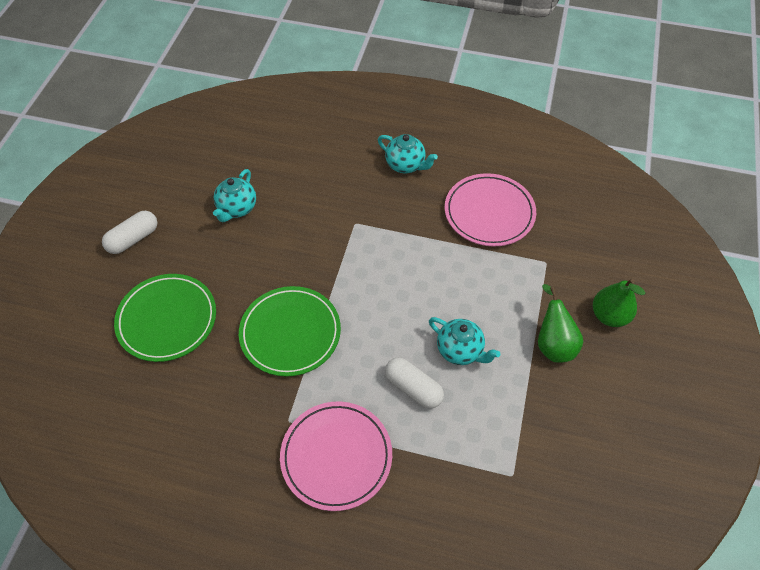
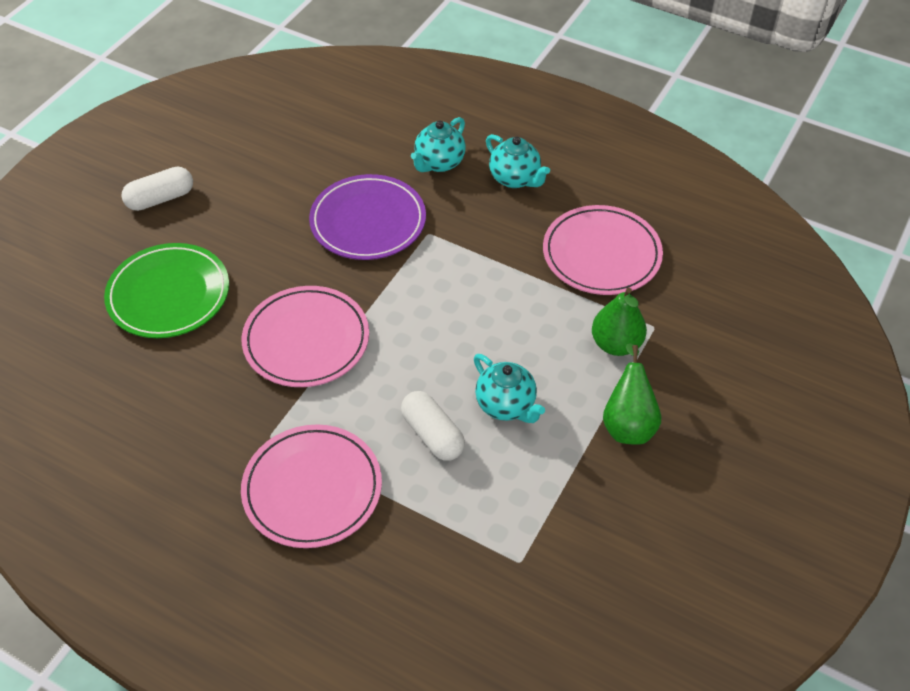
camera: 15 degrees right, 5 degrees down
turquoise teapot [213,169,256,222] -> turquoise teapot moved to [411,117,466,172]
green plate [239,286,341,377] -> pink plate [242,286,369,387]
green pear [593,279,646,327] -> green pear moved to [592,287,647,356]
none -> purple plate [309,174,426,260]

